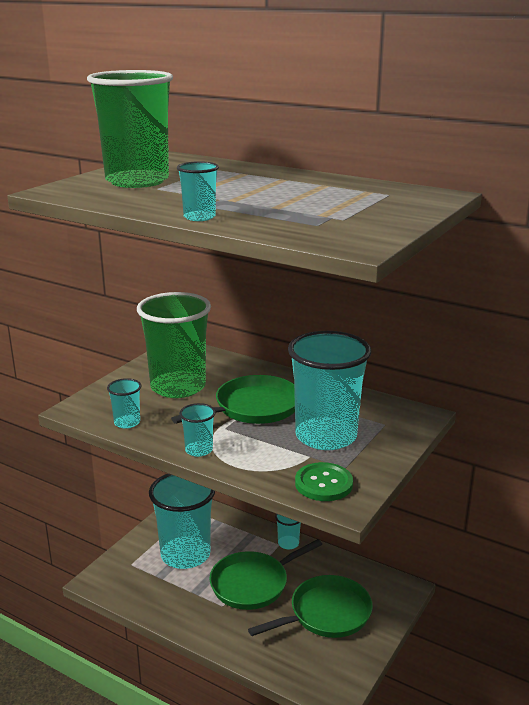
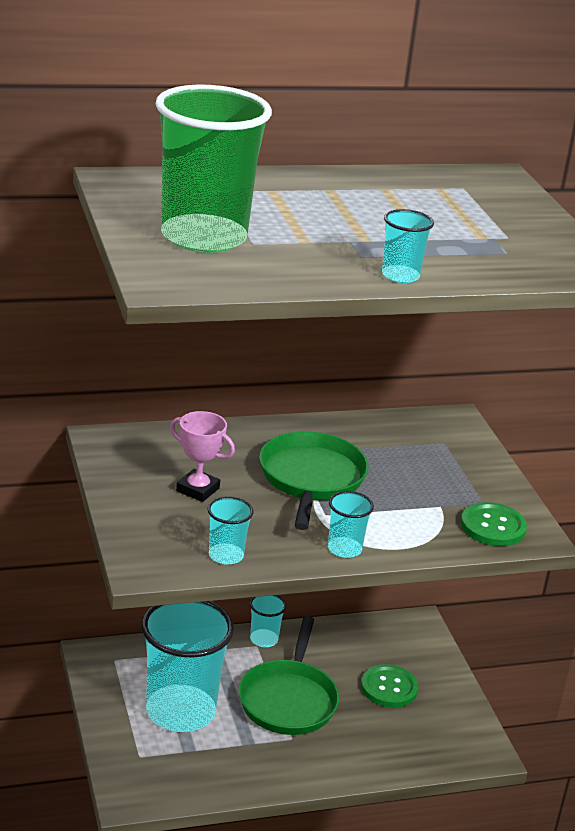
camera: 50 degrees left, 5 degrees up
green cup [137,292,211,398] -> pink trophy [170,411,235,502]
green pan [248,575,373,638] -> green button [361,664,418,708]
turquoise cup [288,331,371,450] -> none

